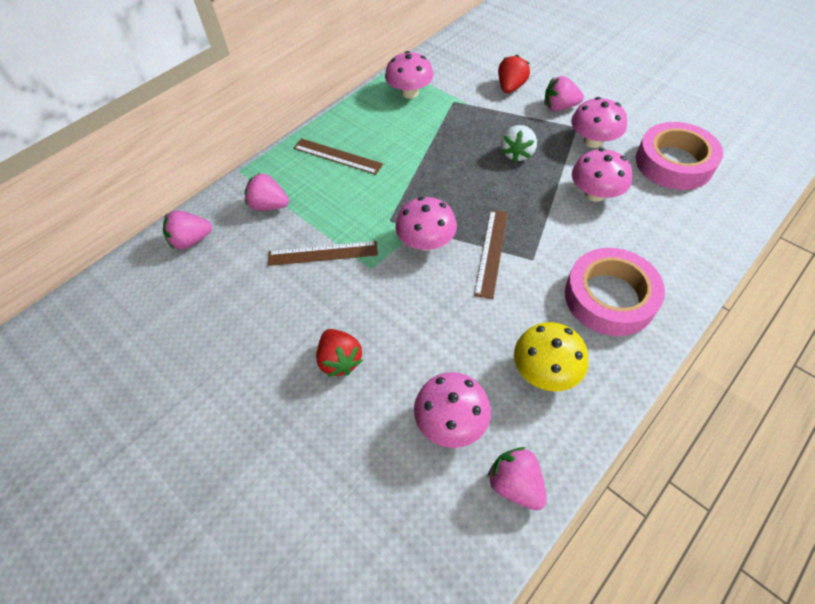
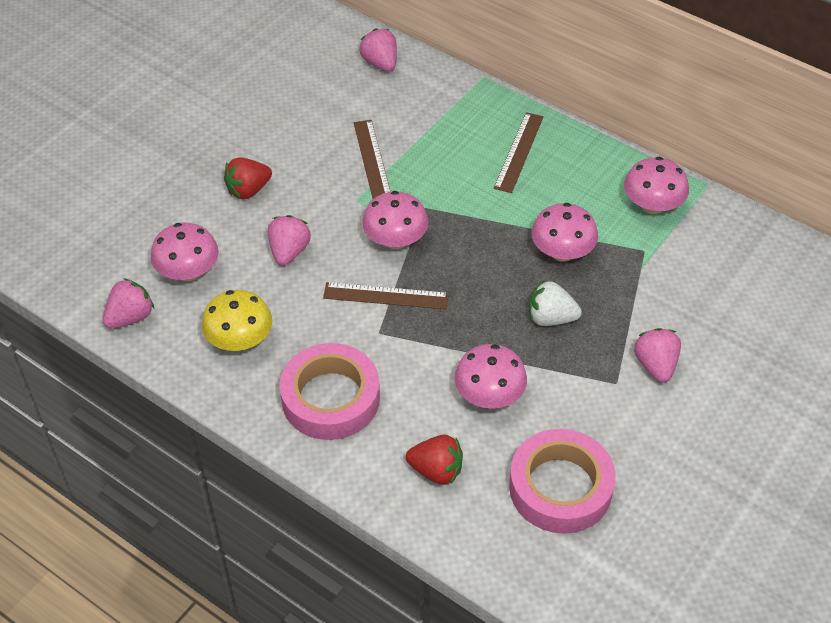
camera: 80 degrees right, 5 degrees down
pink strawberry [245,173,289,211] -> pink strawberry moved to [268,215,311,266]
red strawberry [498,55,530,93] -> red strawberry moved to [406,435,463,485]
pink mushroom [571,97,627,148] -> pink mushroom moved to [531,203,598,262]

